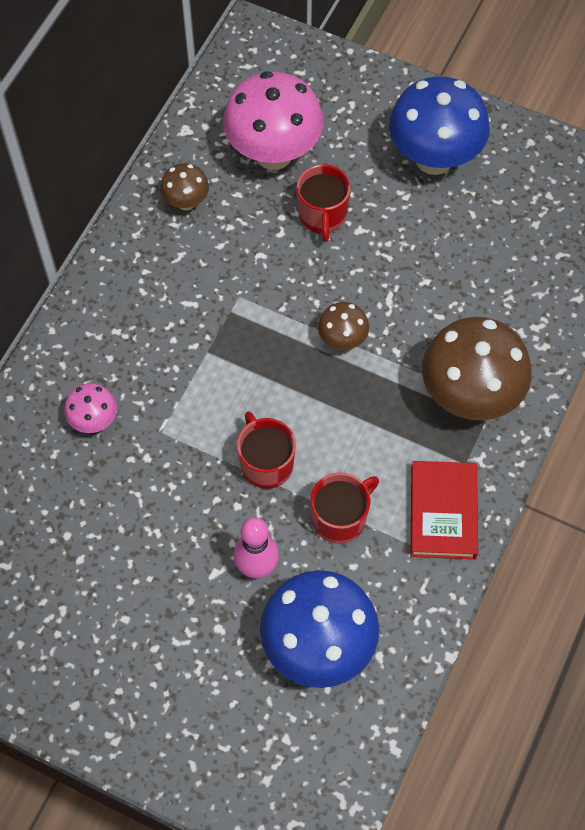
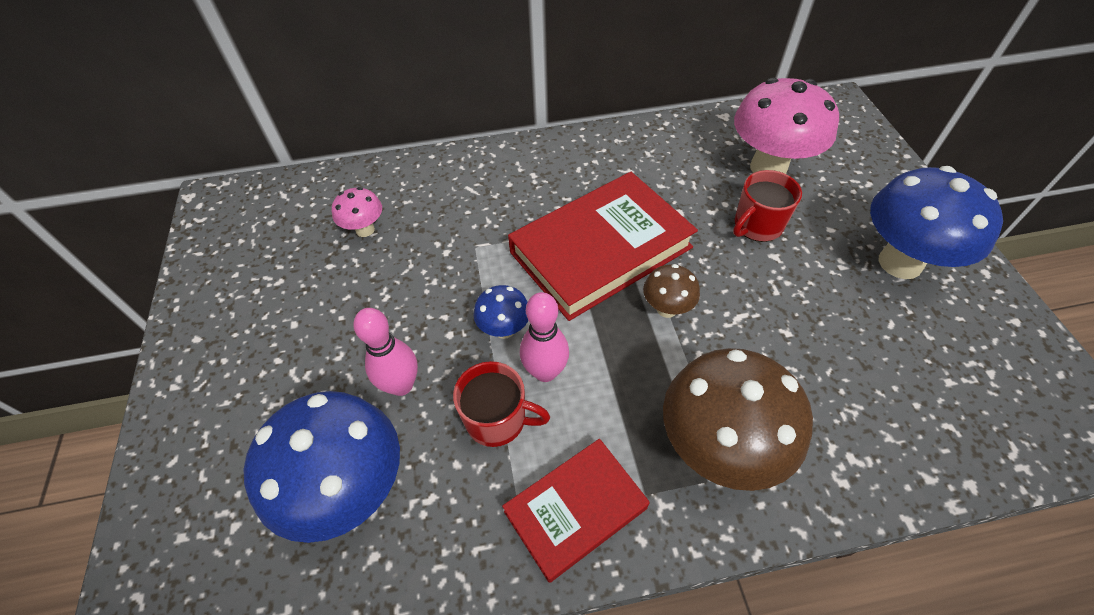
camera: 55 degrees right, 10 degrees down
pink mushroom [64,383,117,433] -> pink mushroom moved to [332,187,382,237]
brown mushroom [160,163,209,211] -> none
red mug [237,411,296,489] -> blue mushroom [473,285,528,339]
none -> red book [508,172,698,321]
none -> pink bowling pin [520,292,569,382]

